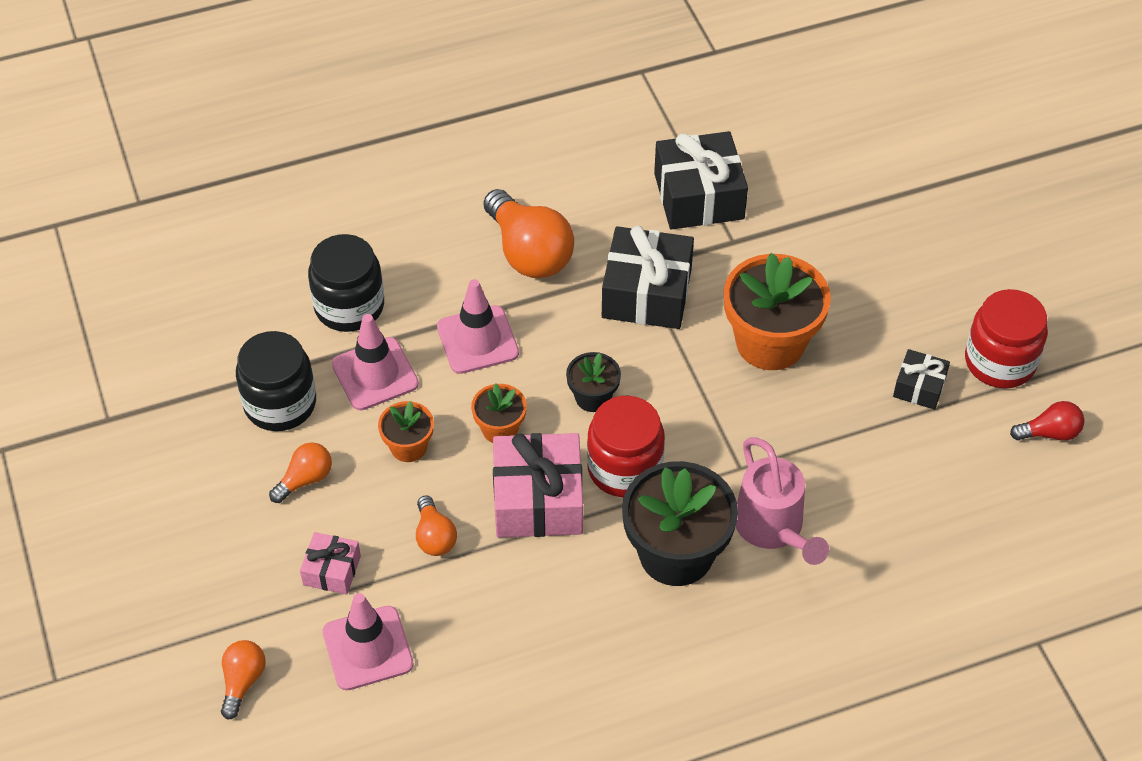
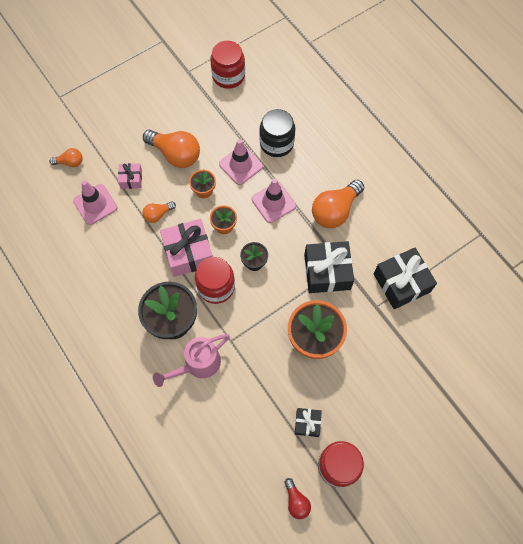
camera: 75 degrees right, 15 degrees up
black jar [236,331,316,431] -> none
orange light bulb [269,442,332,503] -> orange light bulb [143,130,200,168], size x1.92
none -> red jar [210,41,245,89]

